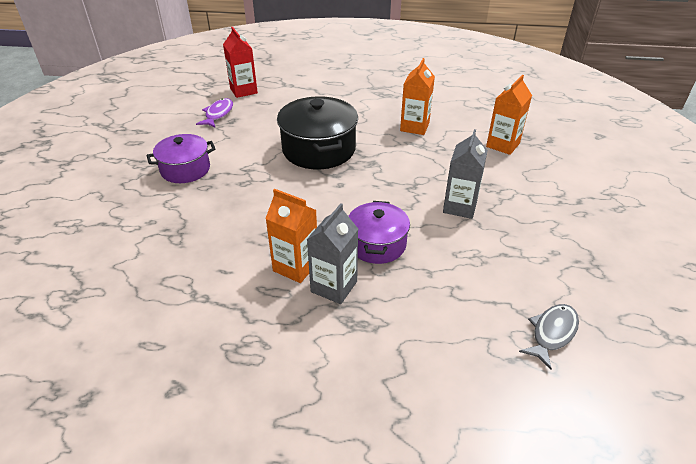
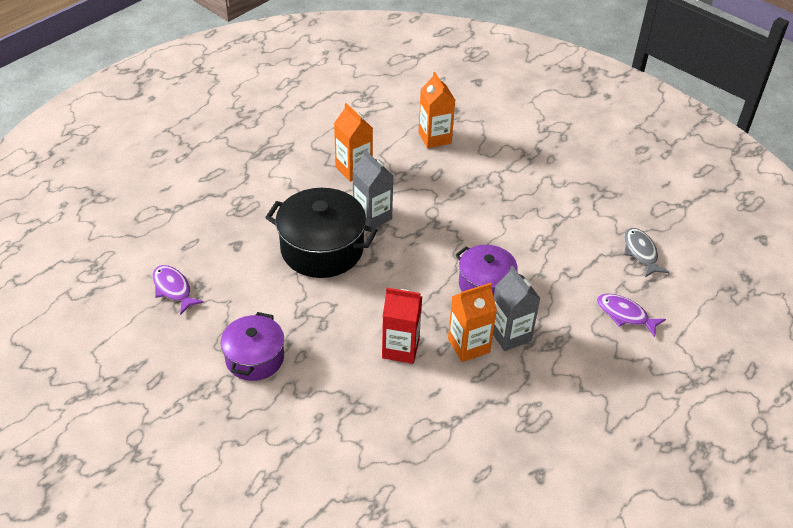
camera: 55 degrees left, 5 degrees up
red carton [223,27,258,98] -> red carton moved to [382,288,422,364]
grey carton [443,129,488,219] -> grey carton moved to [352,150,393,228]
none -> purple fish [597,293,666,337]

